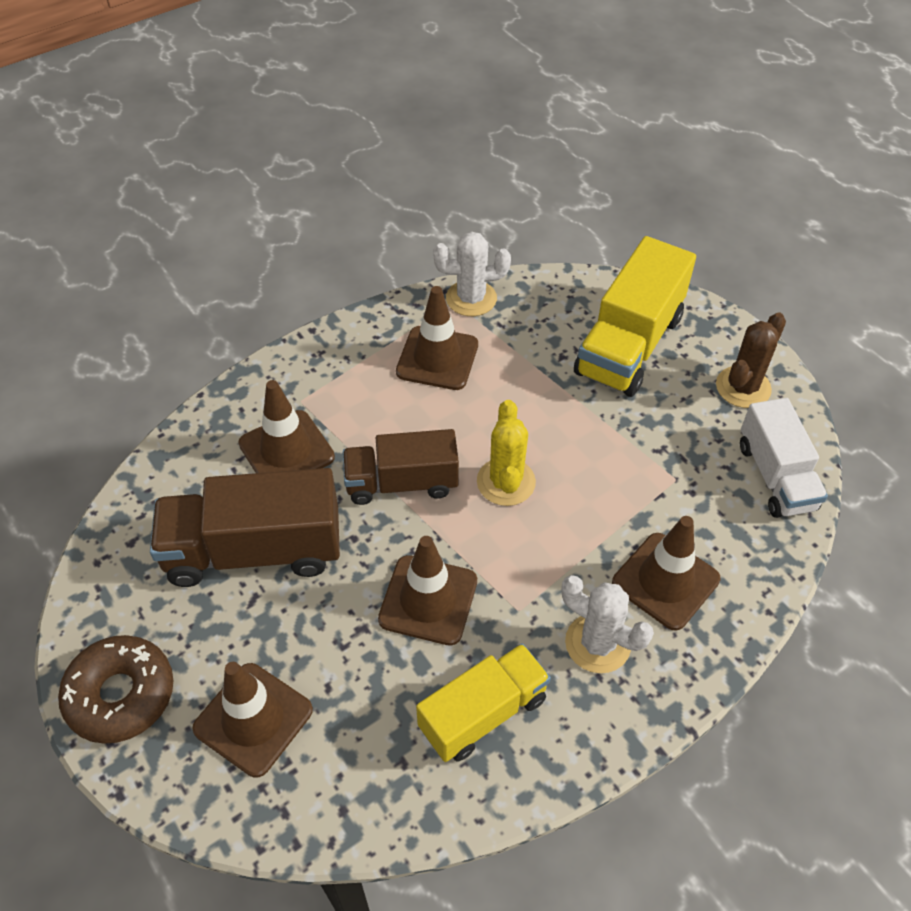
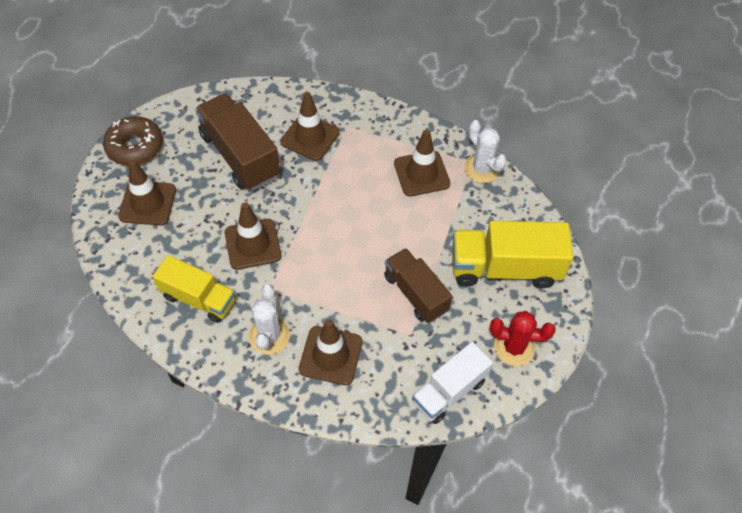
camera: 60 degrees right, 5 degrees up
brown truck [343,429,459,505] -> brown truck moved to [384,248,452,323]
yellow cactus [477,400,536,506] -> none
brown cactus [716,313,786,408] -> red cactus [490,311,556,366]

